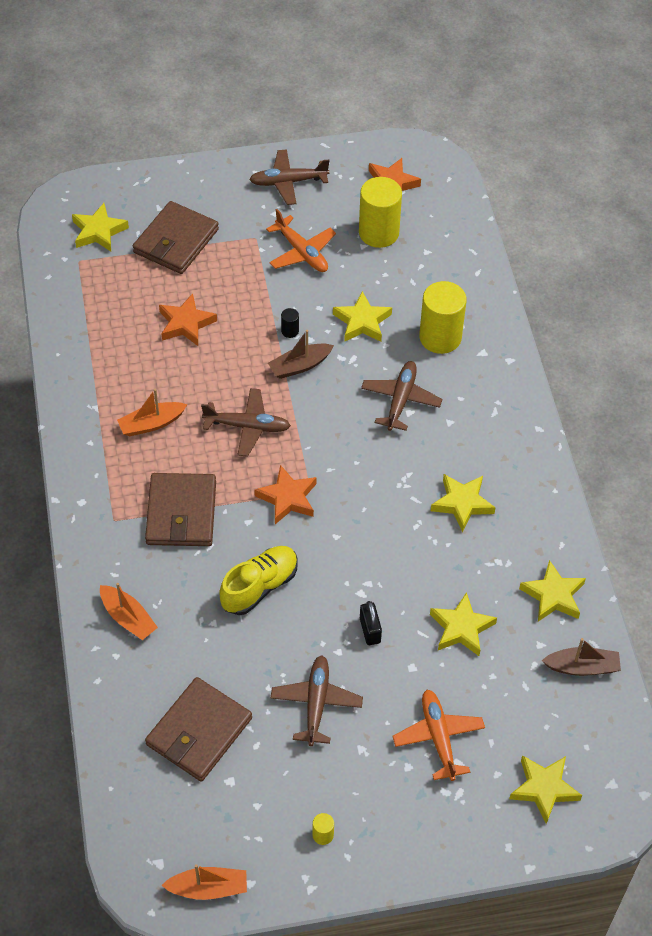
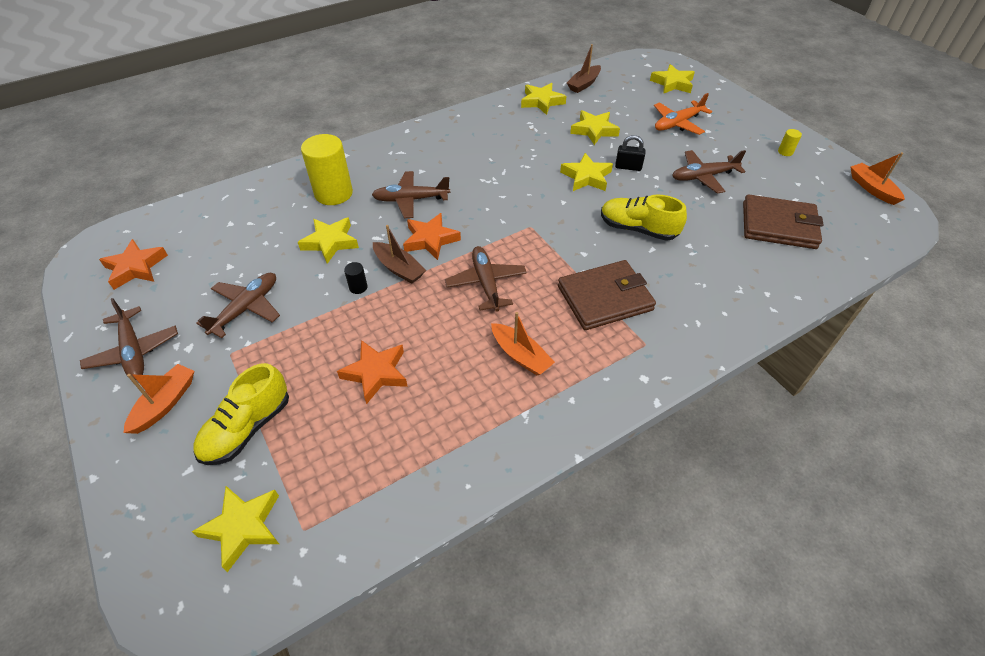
camera: 110 degrees left, 5 degrees down
orange boat [100,583,158,640] -> orange boat moved to [123,364,194,434]
brown wallet [133,201,219,274] -> yellow shoe [194,363,289,465]
orange star [254,465,317,524] -> orange star moved to [403,213,461,260]
orange plane [266,209,336,272] -> brown plane [196,273,280,338]
yellow cylinder [359,177,402,248] -> none
black padlock [360,601,382,645] -> black padlock turned 45 degrees clockwise [615,135,646,171]
yellow star [431,474,496,532] -> yellow star moved to [560,153,613,191]
brown boat [542,638,621,676] -> brown boat turned 120 degrees counterclockwise [567,44,601,93]

